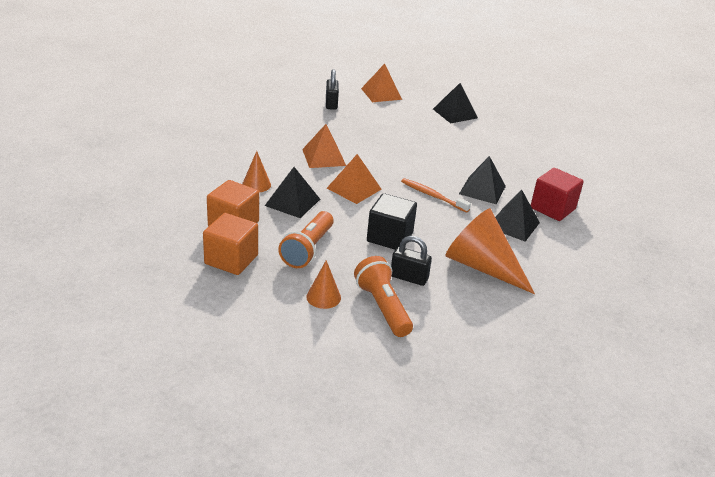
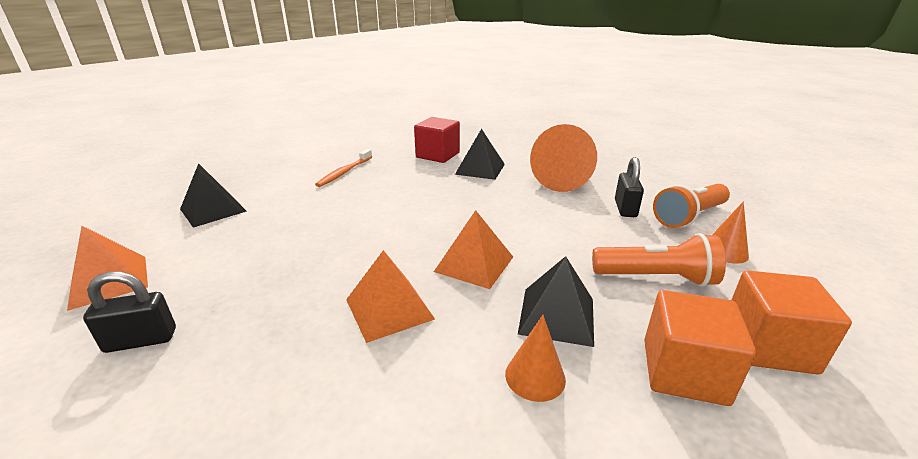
camera: 100 degrees left, 5 degrees down
black cube [367,193,417,250] -> none
orange toothbrush [401,178,471,213] -> orange toothbrush moved to [315,149,372,187]
black pyramid [459,156,506,205] -> none

